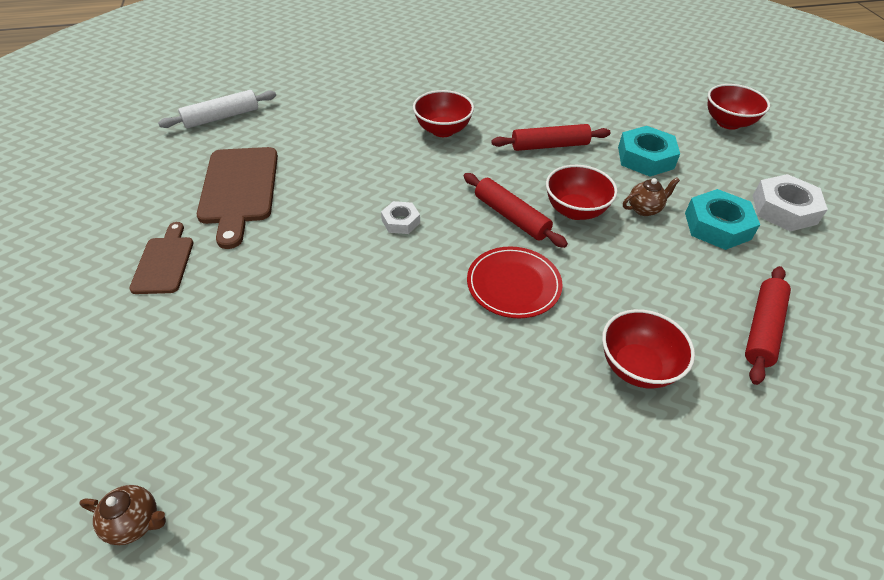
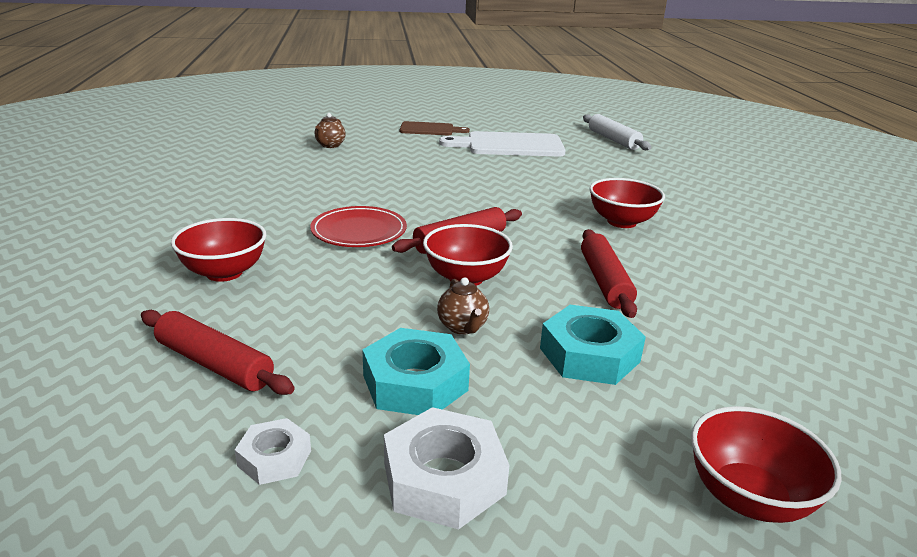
camera: 95 degrees right, 20 degrees down
brown teapot [79,485,166,545] -> brown teapot moved to [315,113,346,148]
brown cutting board [197,147,278,249] -> white cutting board [439,131,566,156]
white nut [381,201,420,234] -> white nut moved to [235,418,311,485]

